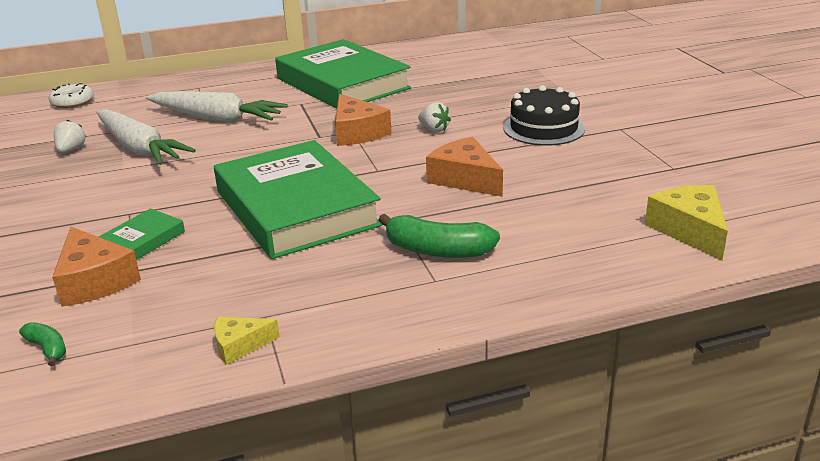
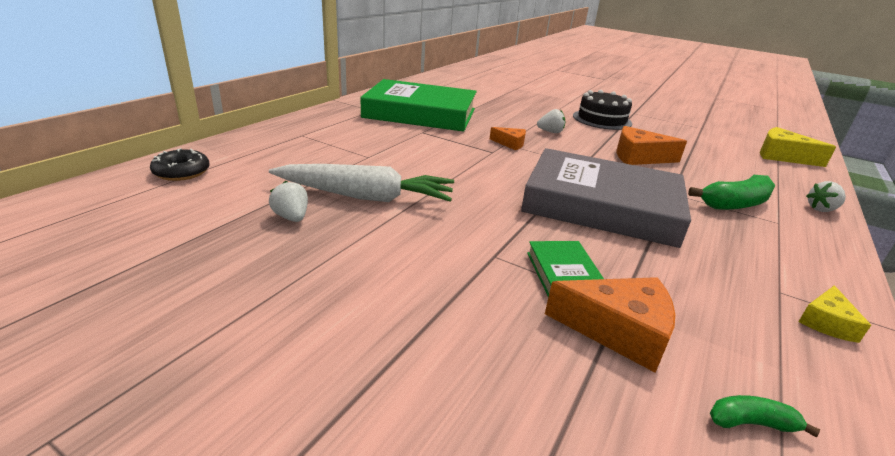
camera: 45 degrees left, 0 degrees up
white donut [49,83,94,108] -> black donut [150,148,210,181]
white carrot [146,91,288,123] -> none
green book [214,140,382,259] -> grey book [521,148,691,248]
orange cheese [335,94,391,146] -> orange cheese [490,127,526,150], size x0.58
none -> white strawberry [806,181,846,212]

